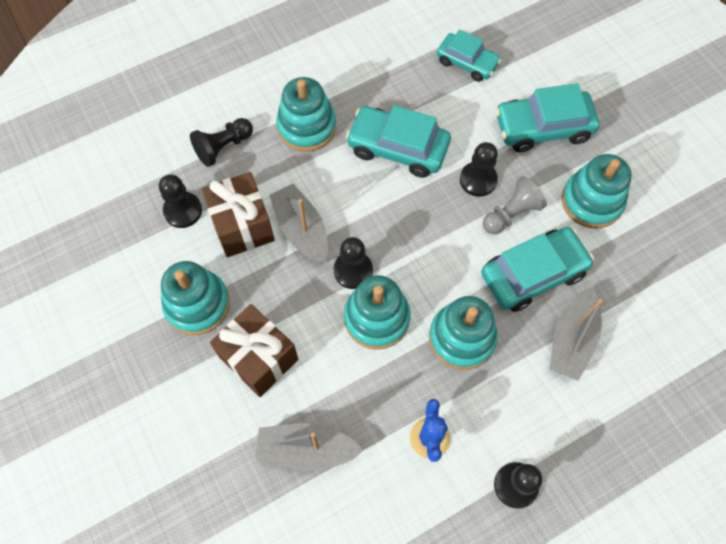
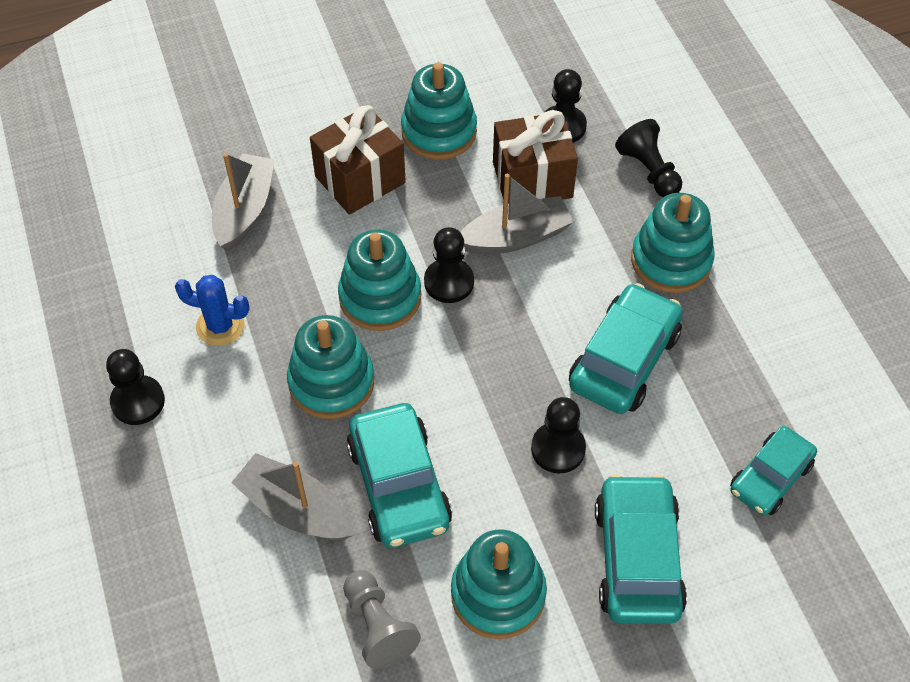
camera: 100 degrees right, 10 degrees down
grey pawn [483,176,547,234] -> grey pawn moved to [343,570,421,669]

